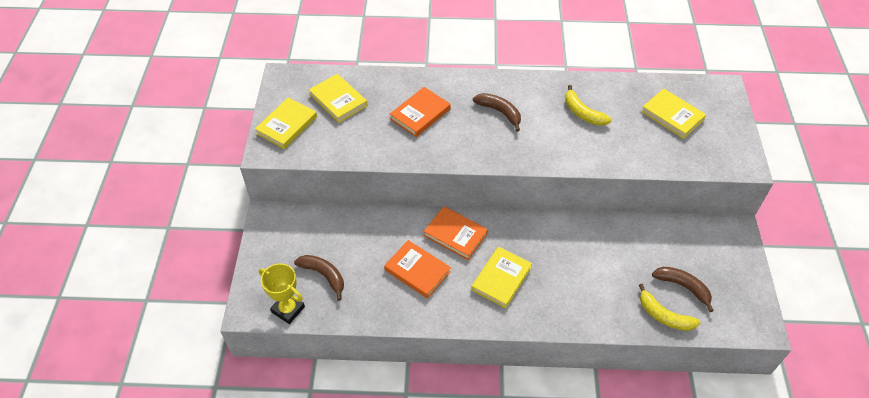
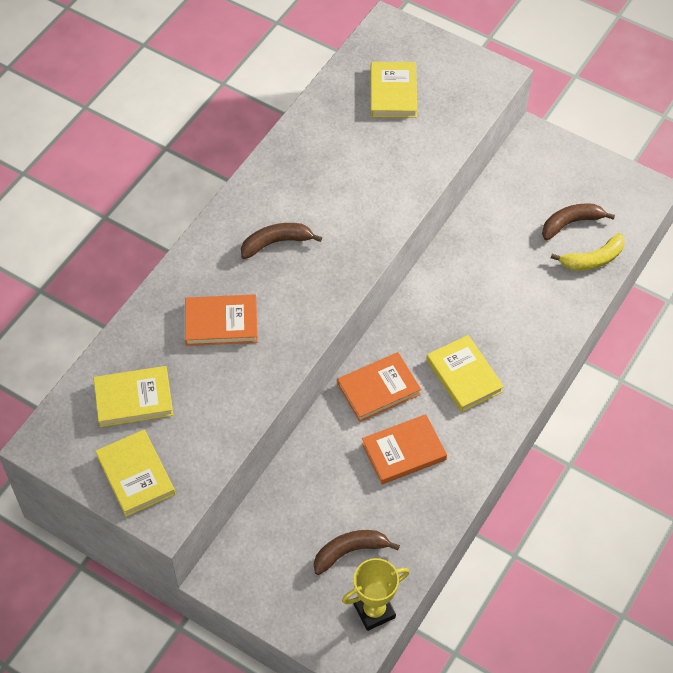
camera: 60 degrees left, 5 degrees up
orange book [390,87,451,137] -> orange book turned 75 degrees counterclockwise [185,295,258,346]
yellow banana [565,85,612,126] -> none
yellow book [641,89,706,139] -> yellow book turned 75 degrees counterclockwise [371,62,417,117]

